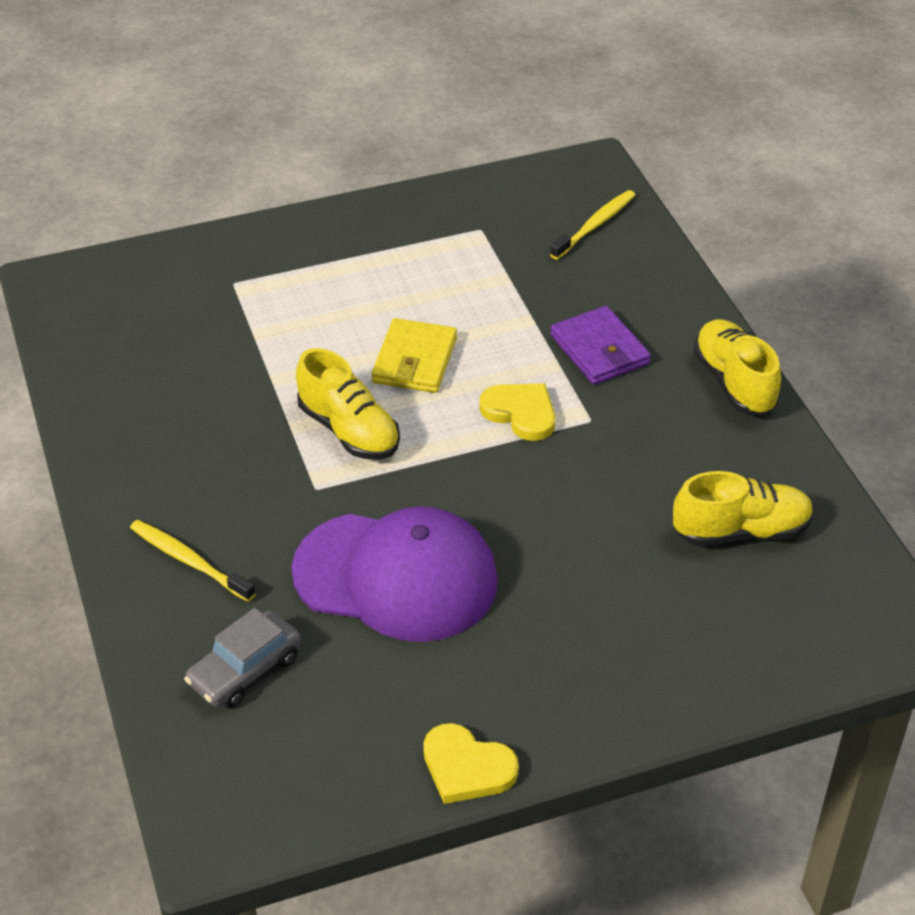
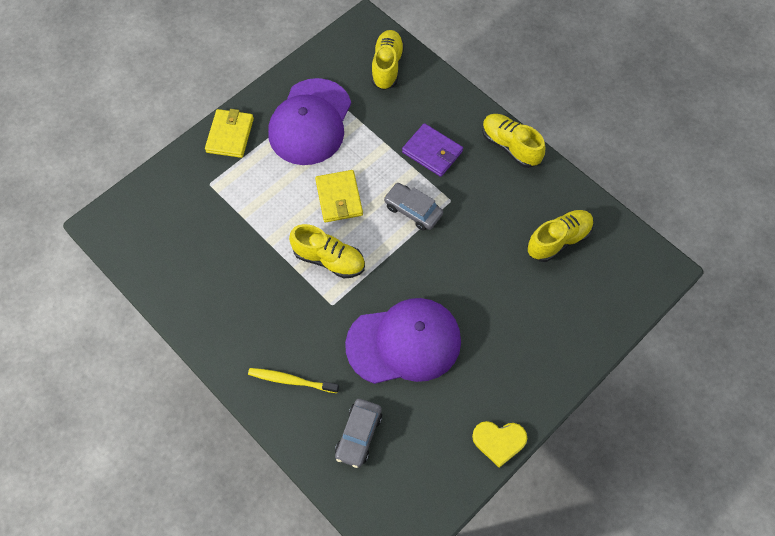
camera: 25 degrees left, 20 degrees up
yellow heart [480,383,555,441] -> grey car [384,183,443,231]
yellow toothbrush [550,190,635,260] -> yellow shoe [371,30,404,90]
none -> yellow wallet [205,109,254,158]
none -> purple cap [268,78,351,165]

